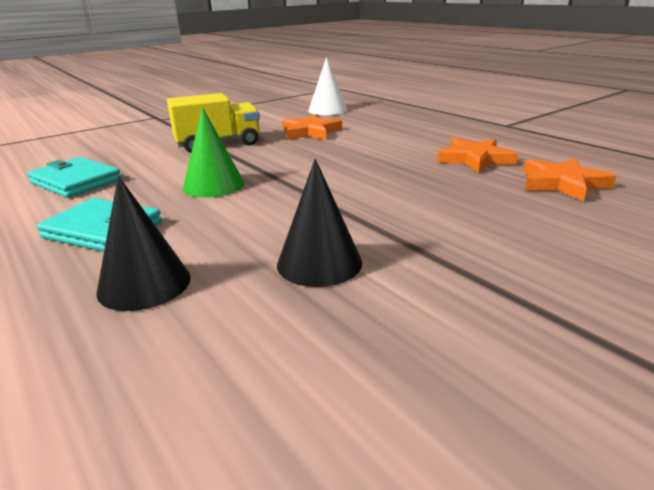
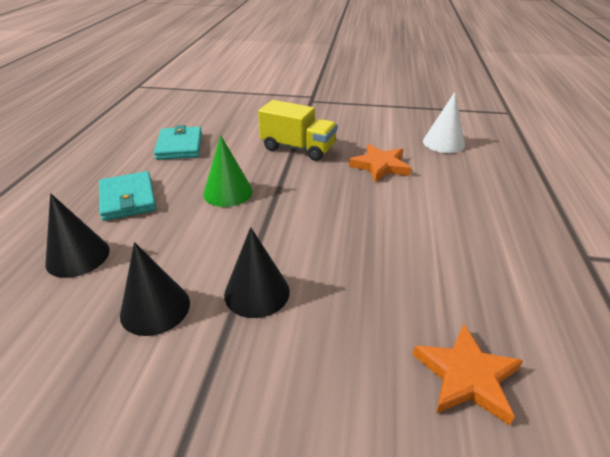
camera: 45 degrees right, 10 degrees up
orange star [437,138,518,173] -> none
none -> black cone [224,227,290,318]

